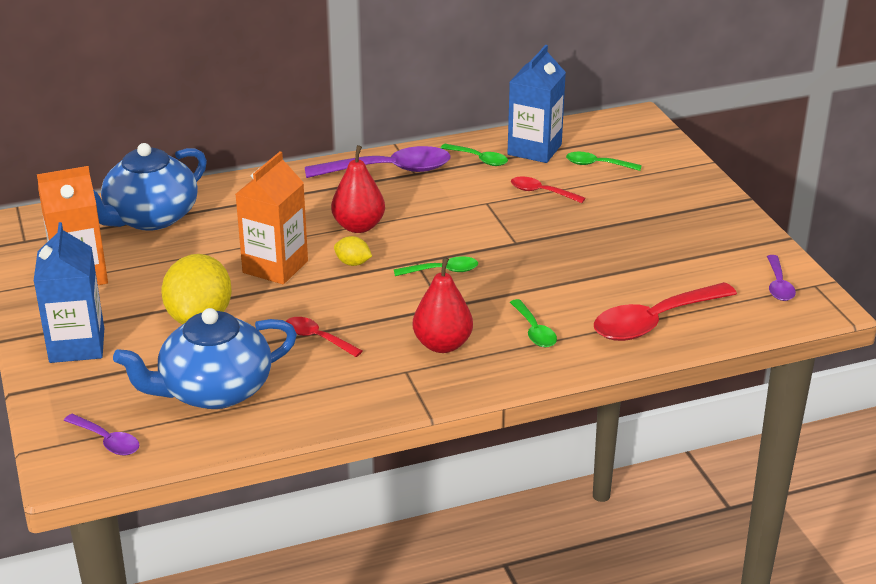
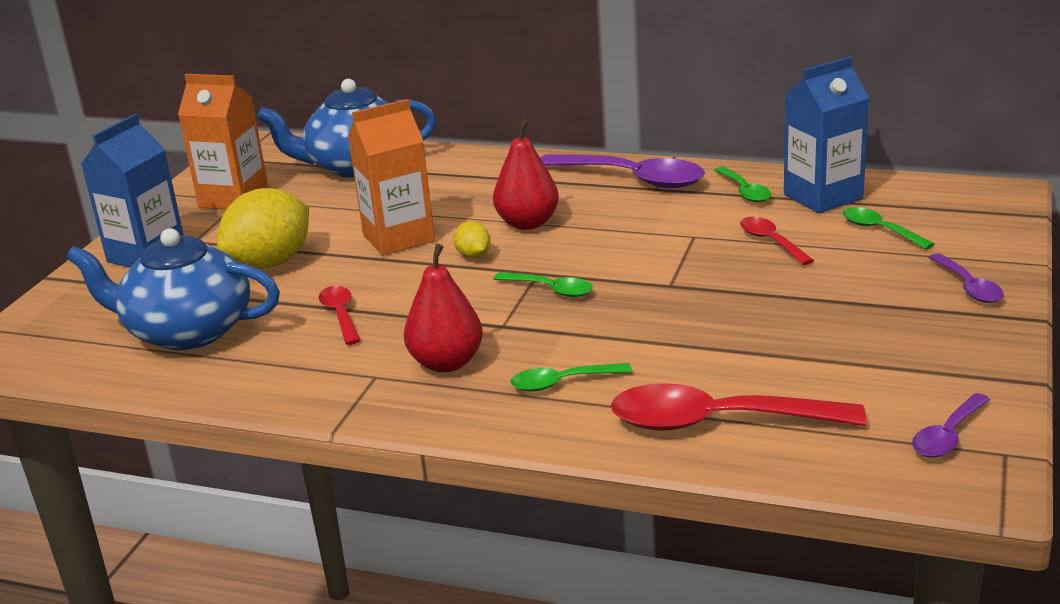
camera: 40 degrees right, 5 degrees down
purple spoon [64,414,140,455] -> purple spoon moved to [928,253,1004,303]
green spoon [510,299,557,347] -> green spoon turned 60 degrees clockwise [511,363,632,392]

